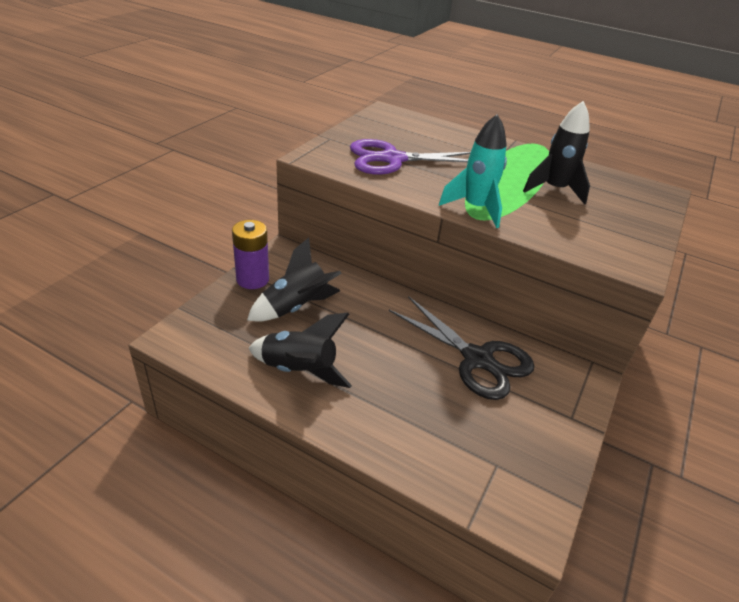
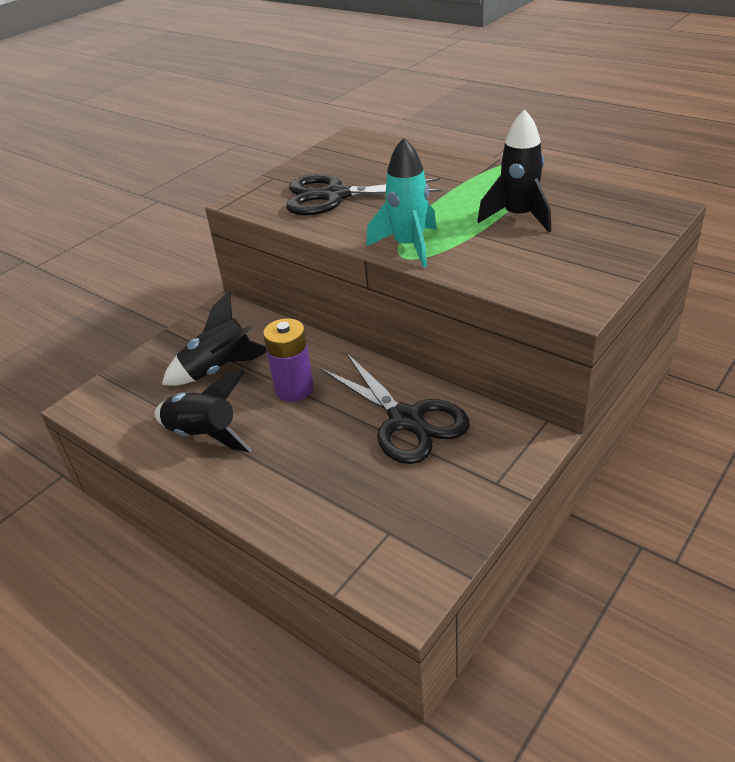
camera: 15 degrees right, 0 degrees up
purple battery [232,220,269,289] -> purple battery moved to [263,318,314,402]
purple scissors [350,139,471,175] -> black scissors [286,174,442,215]

